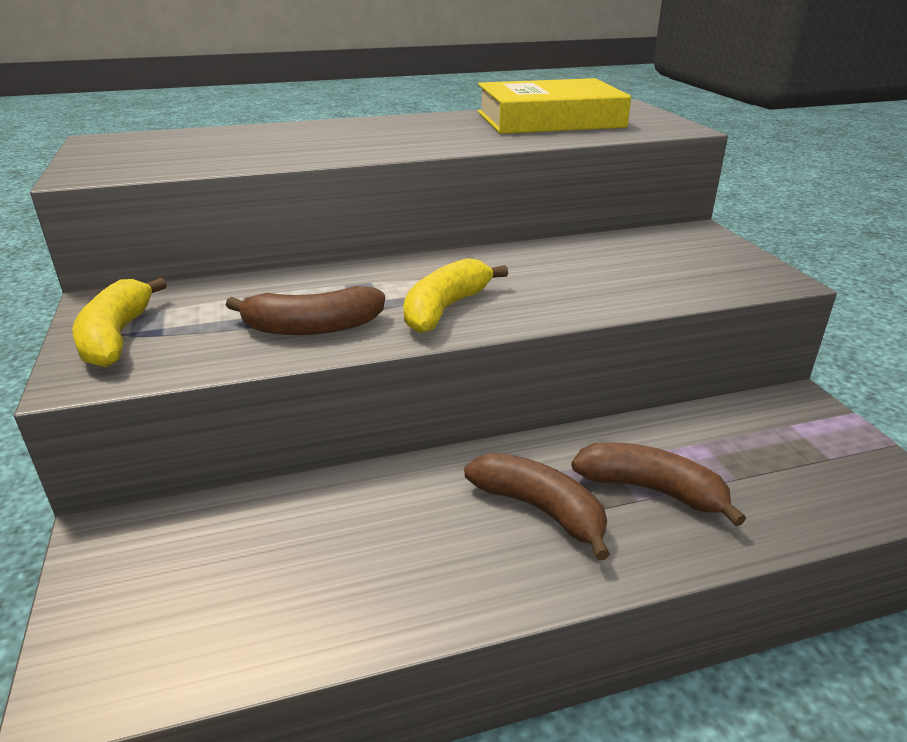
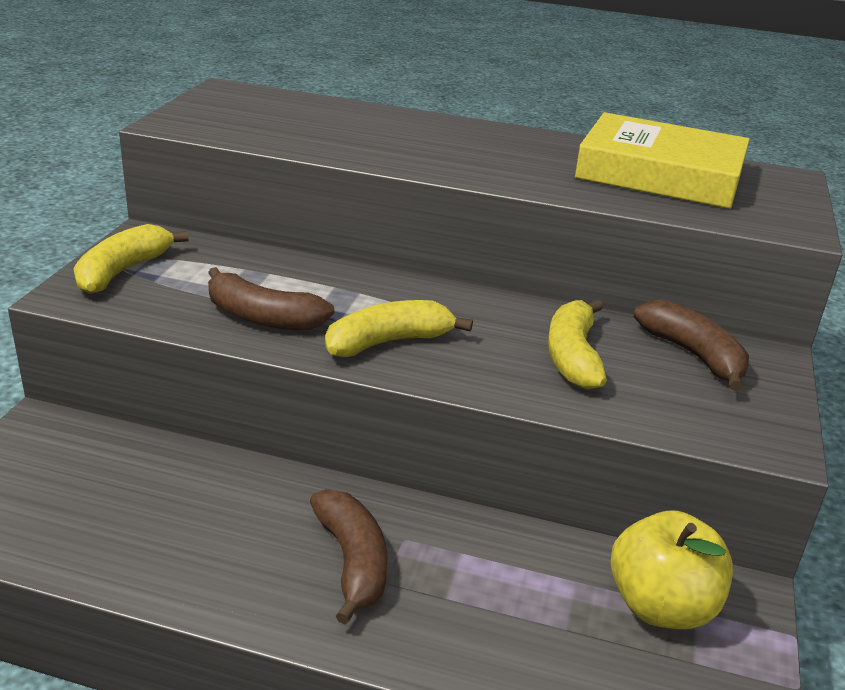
camera: 30 degrees right, 0 degrees up
brown banana [571,443,746,526] -> brown banana moved to [634,300,749,391]
none -> yellow banana [548,300,607,390]
none -> yellow apple [611,511,733,629]

